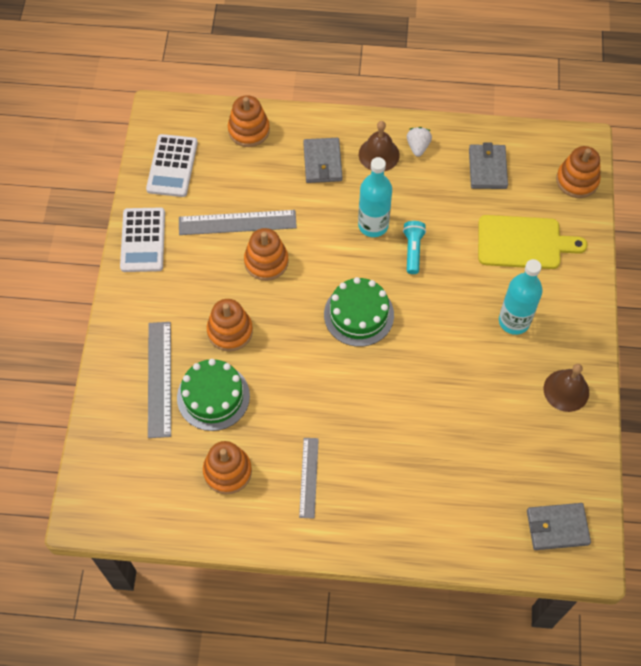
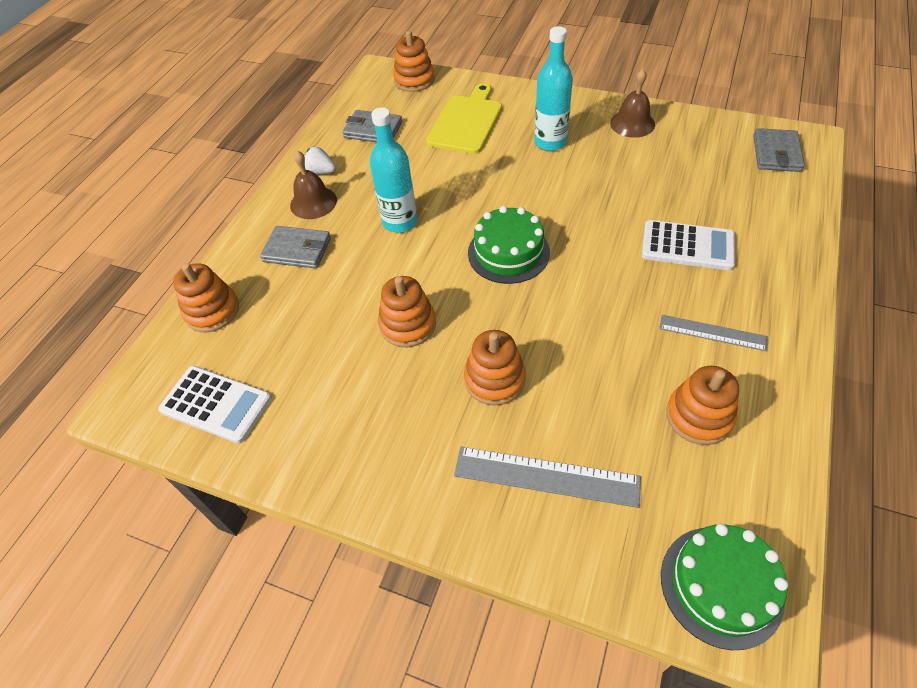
camera: 70 degrees left, 10 degrees down
white calculator [120,207,165,272] -> white calculator moved to [641,220,735,270]
green cake [177,359,250,431] -> green cake moved to [661,524,788,650]
grey ruler [179,210,297,235] -> none
turquoise flashlight [403,221,426,274] -> none

